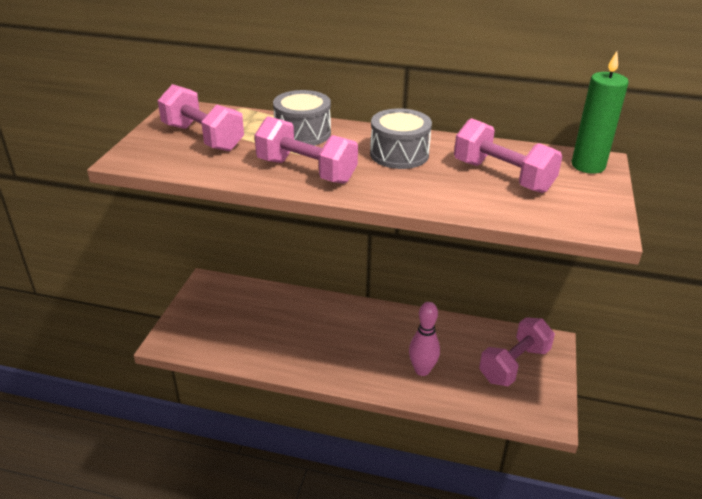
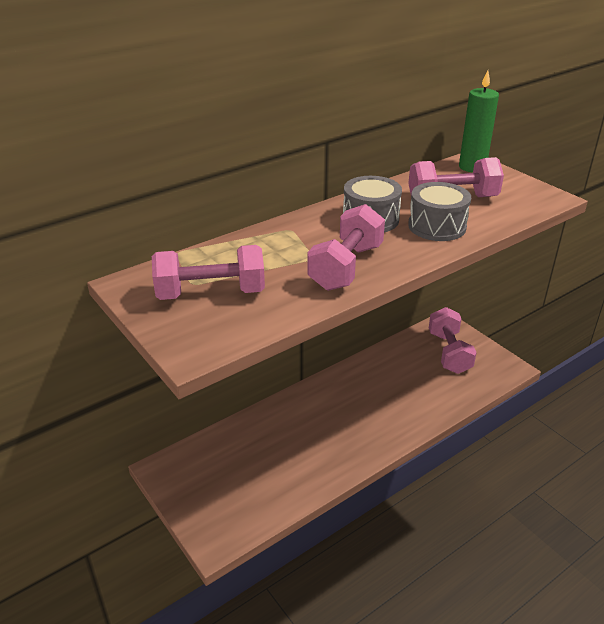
camera: 50 degrees left, 0 degrees up
pink dumbbell [255,116,358,184] -> pink dumbbell turned 45 degrees counterclockwise [307,204,385,291]
grey drum [273,90,331,146] -> grey drum moved to [408,182,471,241]
pink bowling pin [409,302,440,376] -> none

